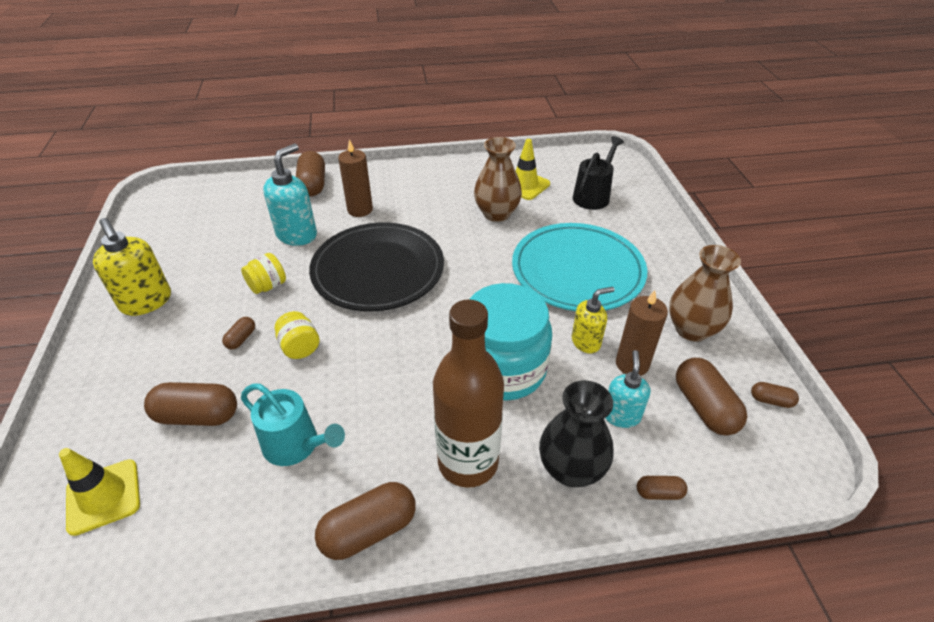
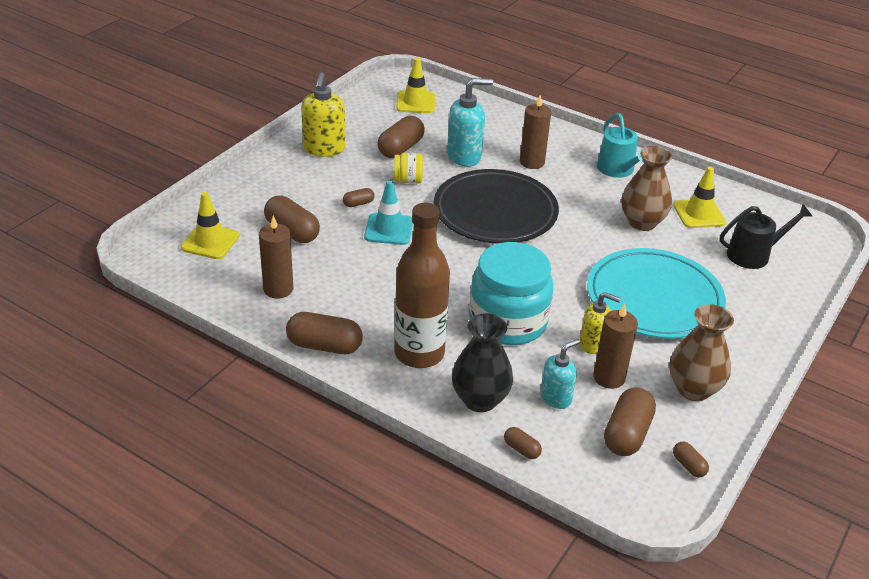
camera: 40 degrees right, 5 degrees down
turquoise watering can [241,384,345,466] -> turquoise watering can moved to [597,113,644,178]
yellow jar [275,311,320,359] -> turquoise traffic cone [364,180,413,245]
brown capsule [296,151,325,196] -> brown capsule moved to [377,116,425,158]
none -> brown candle [259,216,293,298]
none -> yellow traffic cone [396,58,435,113]

